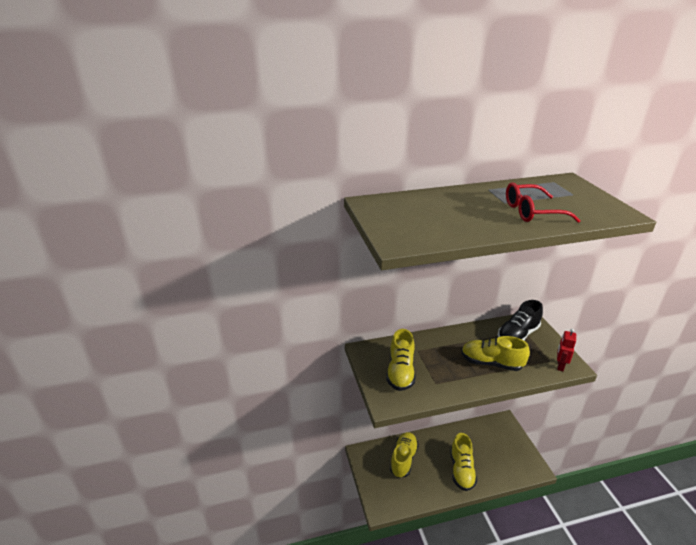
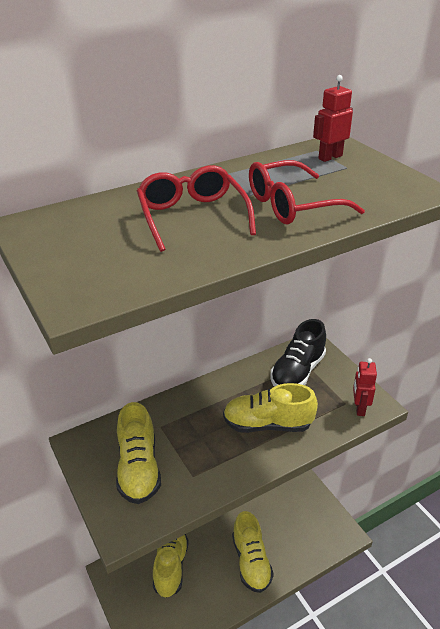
camera: 15 degrees left, 5 degrees up
none -> red glasses [137,165,256,252]
none -> red robot [313,75,353,162]

